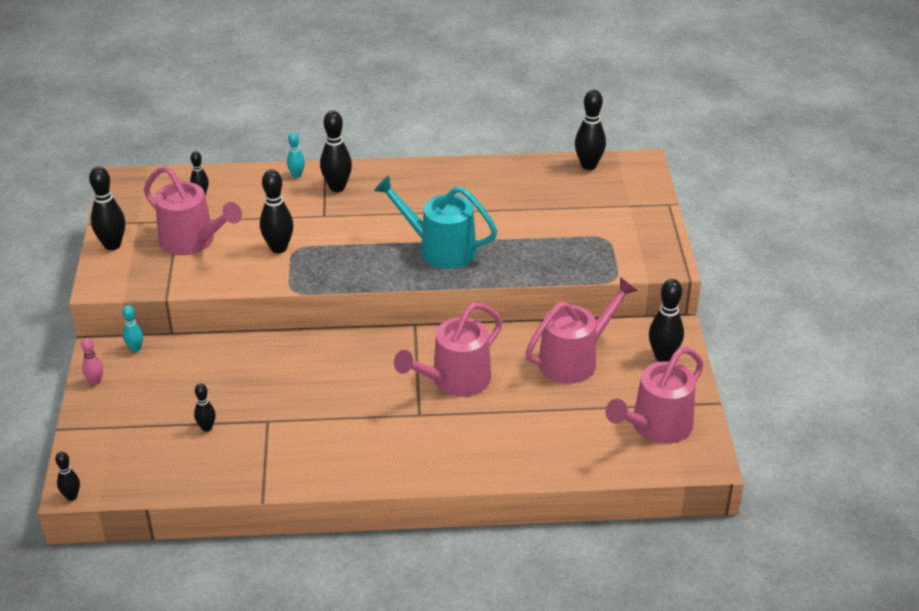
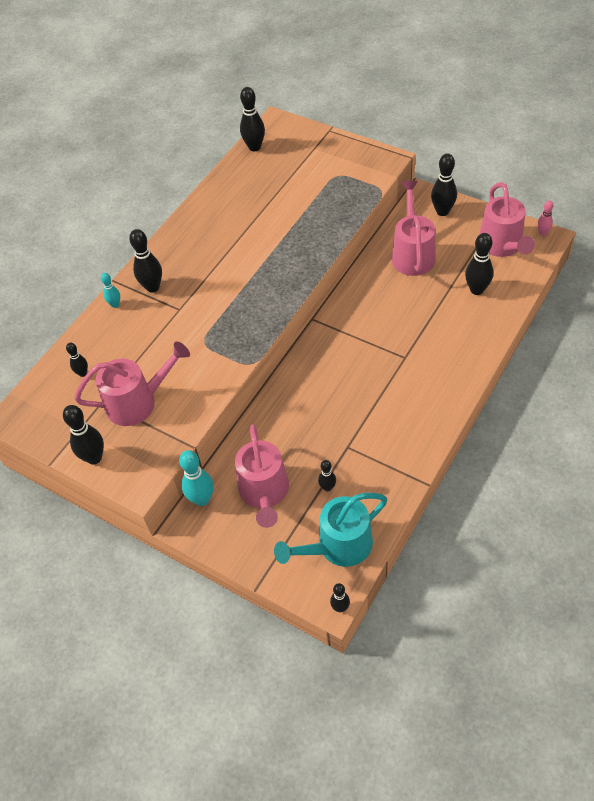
camera: 50 degrees left, 15 degrees up
pink bowling pin [81,338,103,385] -> pink bowling pin moved to [537,200,554,236]
turquoise bowling pin [122,305,143,352] -> turquoise bowling pin [179,450,214,506], size x1.75
black bowling pin [260,169,293,253] -> black bowling pin moved to [465,233,494,295]
turquoise watering can [374,175,497,269] -> turquoise watering can moved to [274,493,387,567]
pink watering can [394,302,503,397] -> pink watering can moved to [235,424,289,528]

